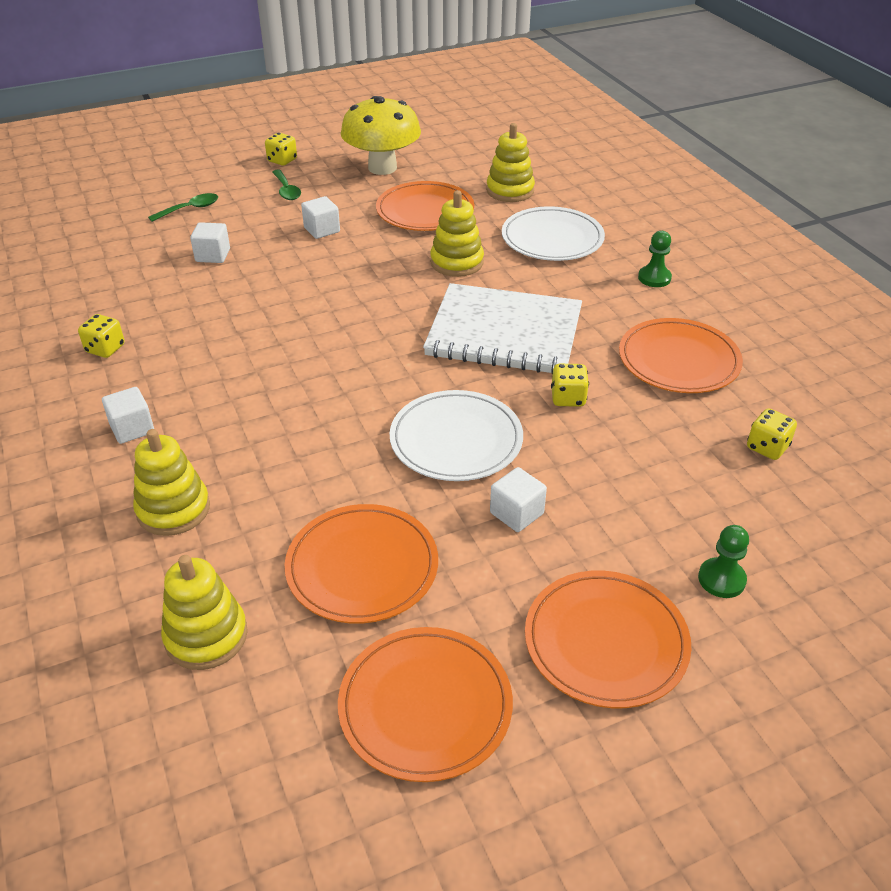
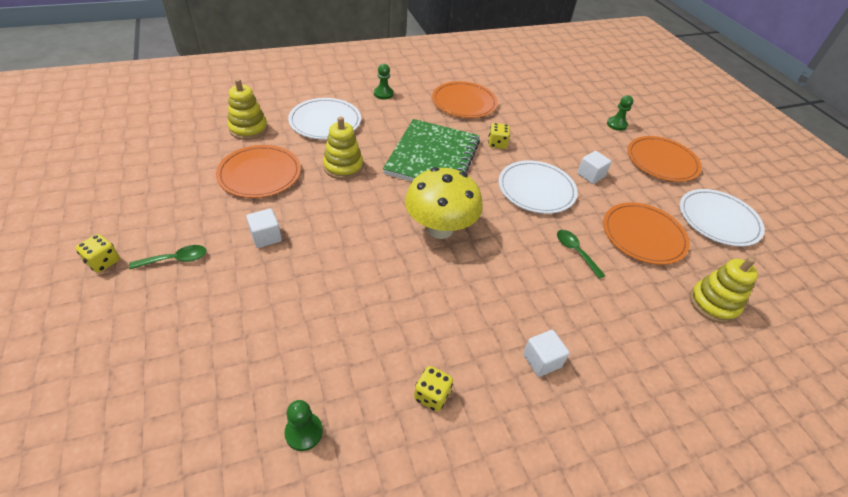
camera: 90 degrees left, 5 degrees up
yellow stacking toy [133,429,210,536] -> none
green spoon [148,193,218,222] -> green spoon moved to [557,230,605,279]
white cube [190,222,230,263] -> none
orange plate [338,627,513,782] -> white plate [680,189,765,247]
yellow mushroom [341,96,421,175] -> yellow mushroom moved to [405,167,483,239]
white notebook [423,283,582,374] -> green notebook [383,119,480,181]
yellow dice [747,408,797,460] -> none
none -> green pawn [284,400,323,451]

